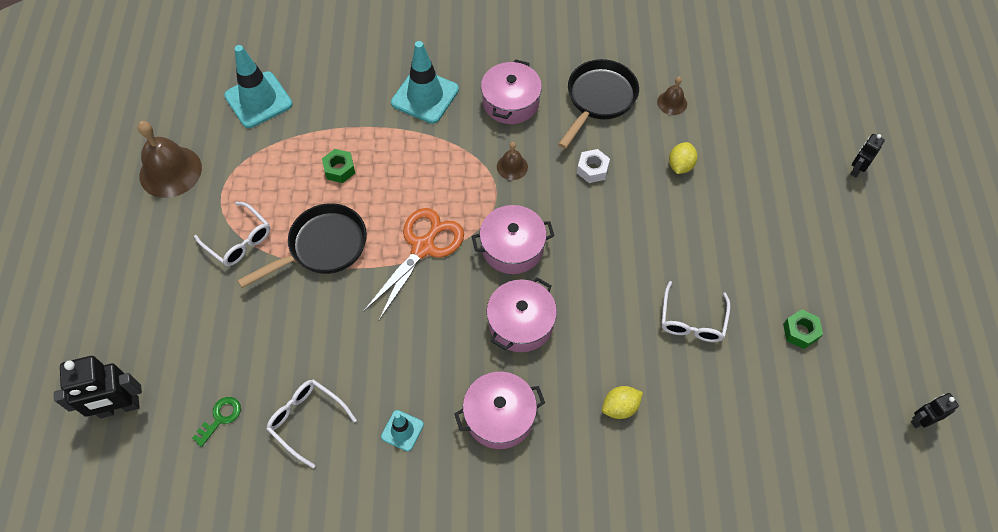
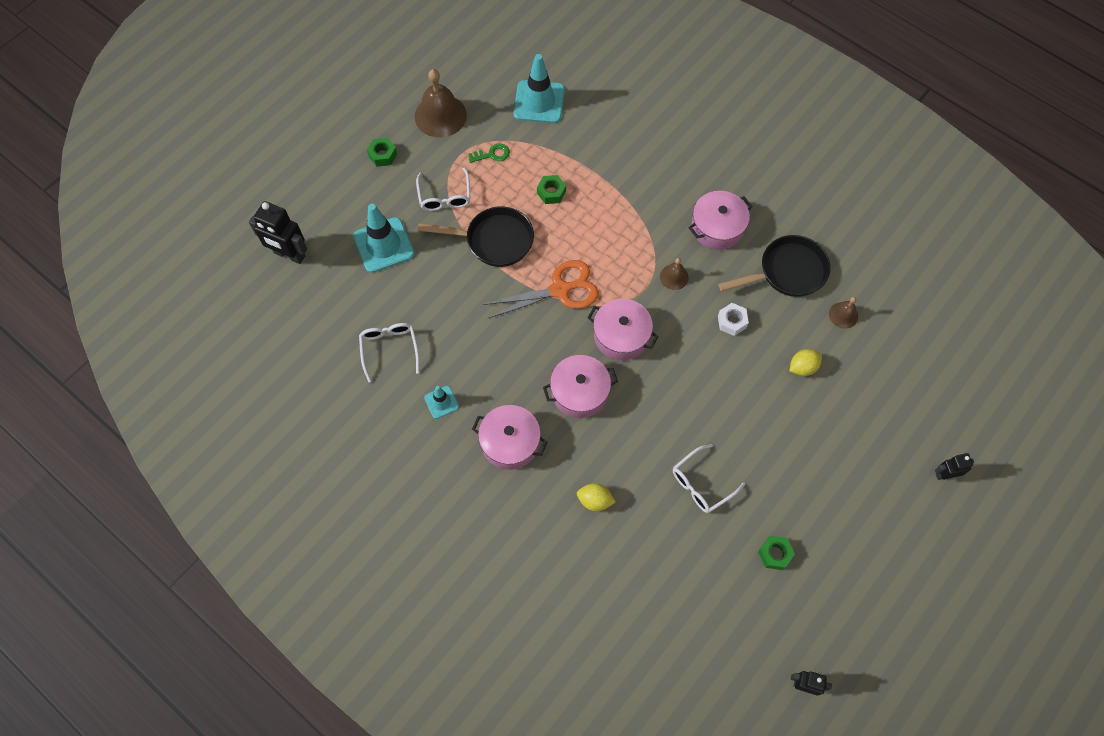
camera: 40 degrees right, 5 degrees up
green key [192,397,241,447] -> green key moved to [468,143,510,163]
turquoise traffic cone [391,41,459,124] -> turquoise traffic cone moved to [353,204,414,273]
none -> green nut [367,138,397,167]

